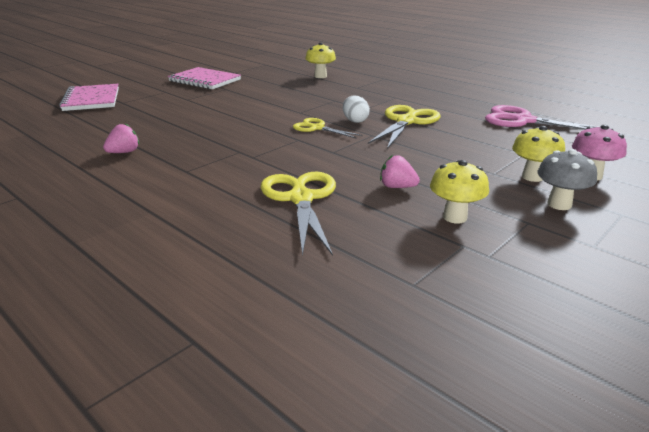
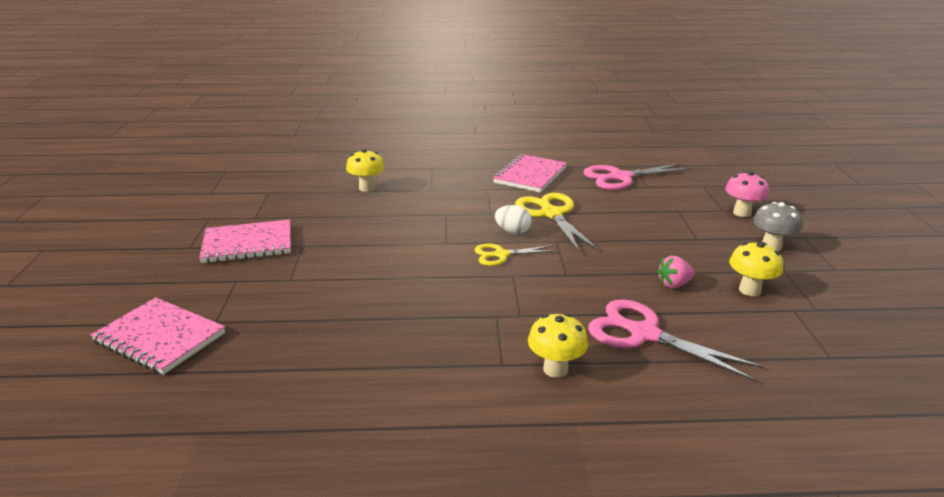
camera: 45 degrees left, 0 degrees up
pink strawberry [103,123,139,153] -> none
yellow scissors [261,172,336,257] -> pink scissors [588,299,763,381]
yellow mushroom [512,126,565,182] -> yellow mushroom moved to [528,313,588,378]
none -> pink notebook [493,154,567,192]

